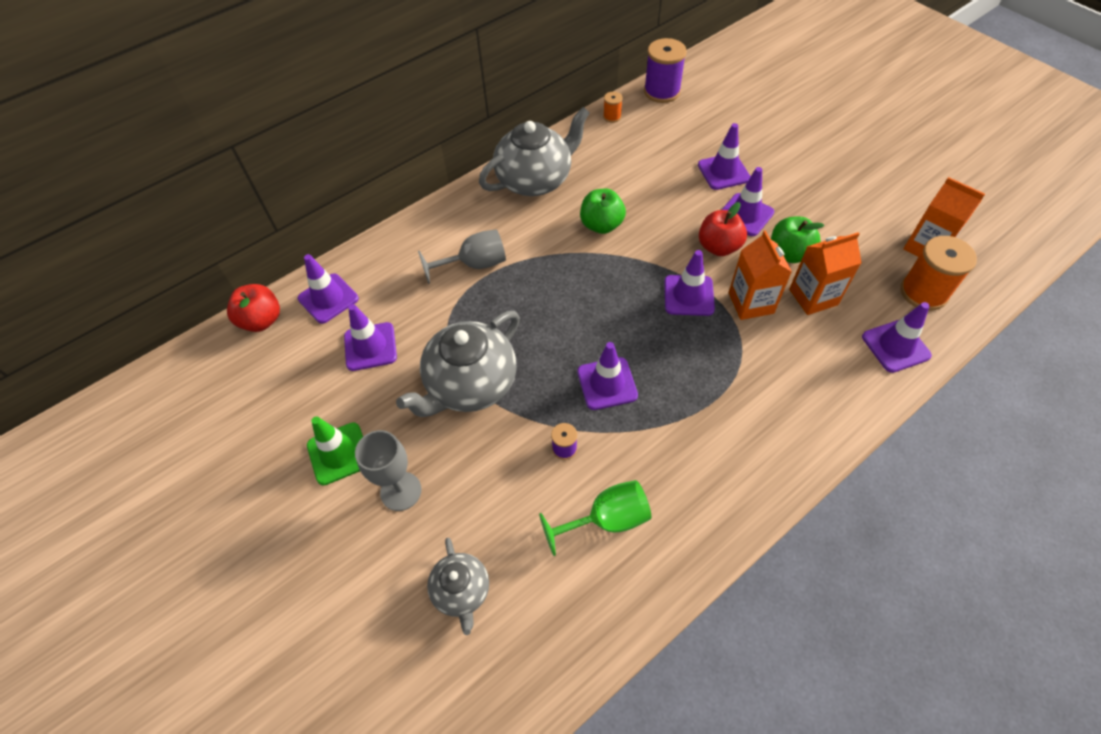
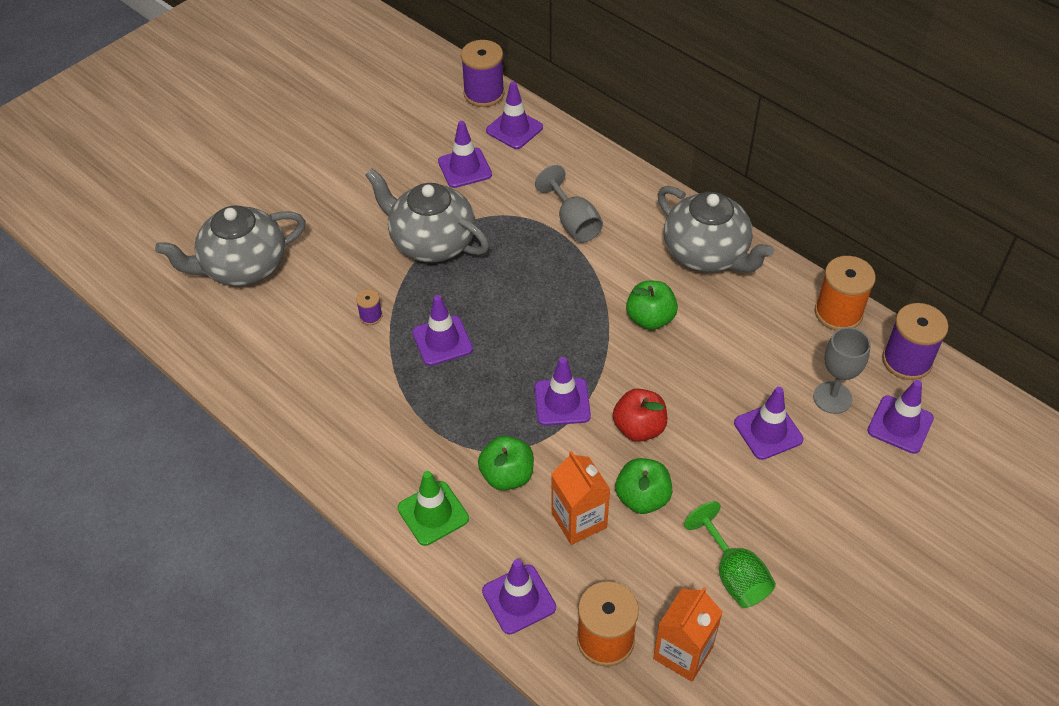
camera: 80 degrees right, 5 degrees down
red apple [227,284,280,332] -> purple spool [461,40,505,107]
green traffic cone [307,417,363,486] -> green traffic cone moved to [398,471,469,546]
grey goblet [355,430,422,511] -> grey goblet moved to [813,327,871,414]
grey teapot [427,538,489,635] -> grey teapot [155,206,306,286], size x1.83
green goblet [539,480,651,556] -> green goblet moved to [684,501,776,608]
orange spool [603,92,623,123] -> orange spool [815,256,876,331], size x2.07
purple traffic cone [722,167,774,236] -> purple traffic cone moved to [867,380,934,454]
orange carton [729,230,792,320] -> none
none -> green apple [478,436,534,491]

